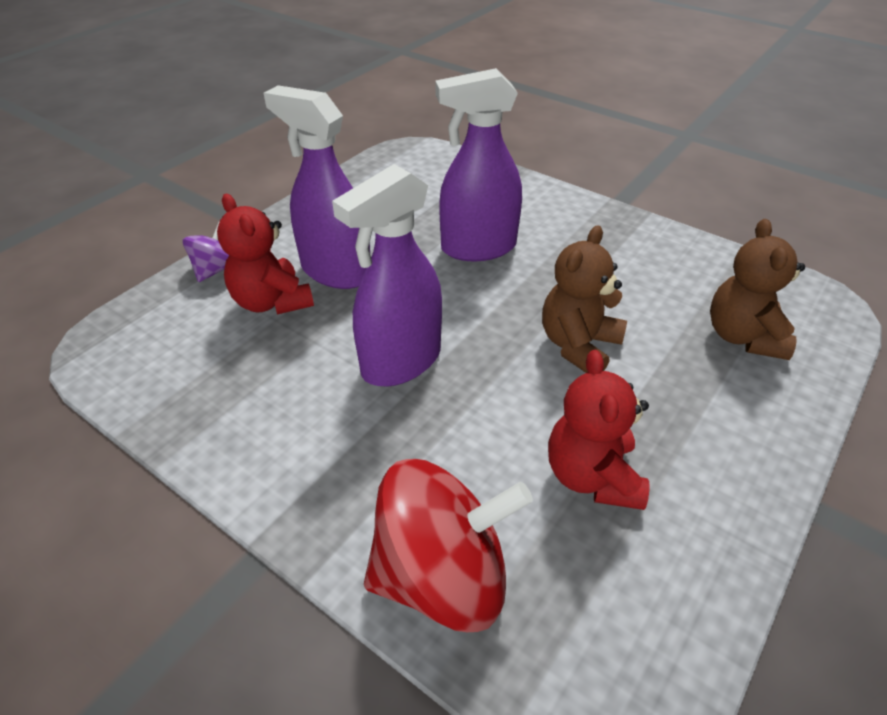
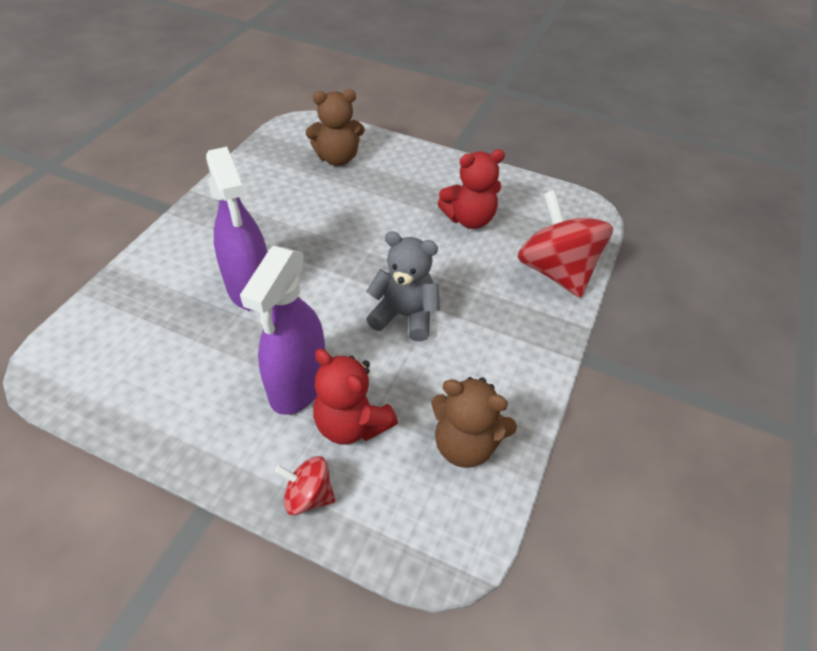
camera: 105 degrees left, 5 degrees up
purple spinning top [183,221,229,282] -> red spinning top [275,456,335,515]
red teddy bear [217,194,314,315] -> red teddy bear turned 90 degrees clockwise [313,349,398,445]
purple spray bottle [332,164,442,386] -> grey teddy bear [366,231,440,341]
brown teddy bear [542,225,627,373] -> brown teddy bear moved to [431,377,517,468]

